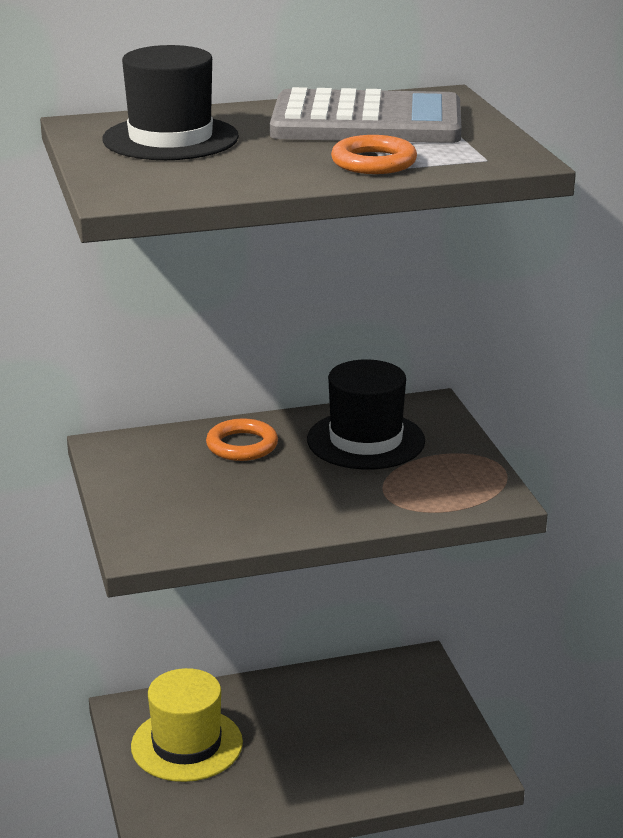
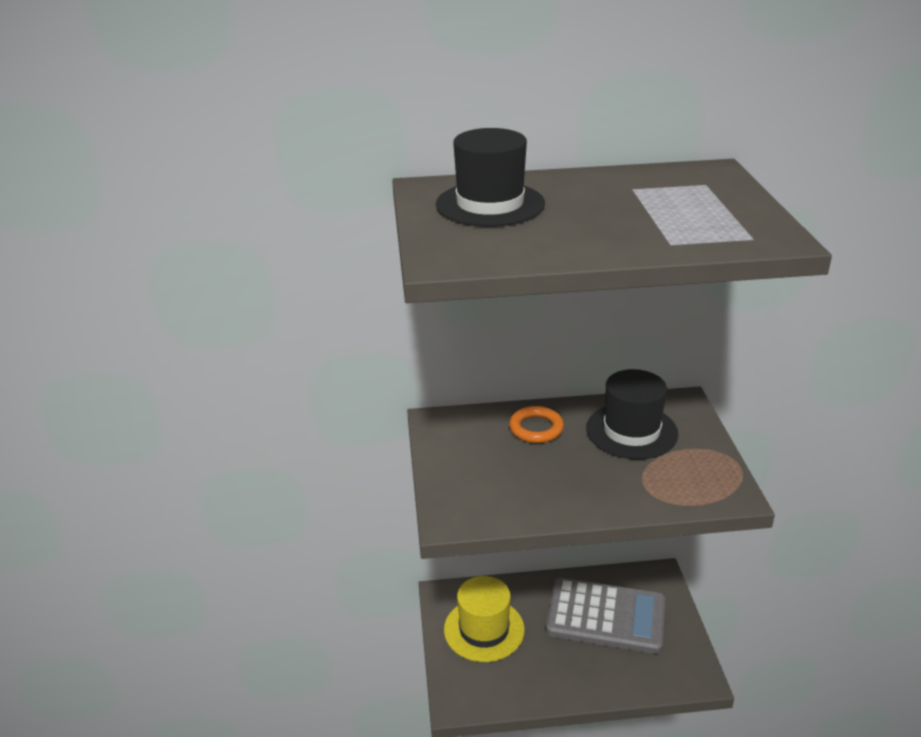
camera: 10 degrees right, 5 degrees up
grey calculator [270,87,461,143] -> grey calculator moved to [546,578,665,654]
orange ring [331,135,417,174] -> none

